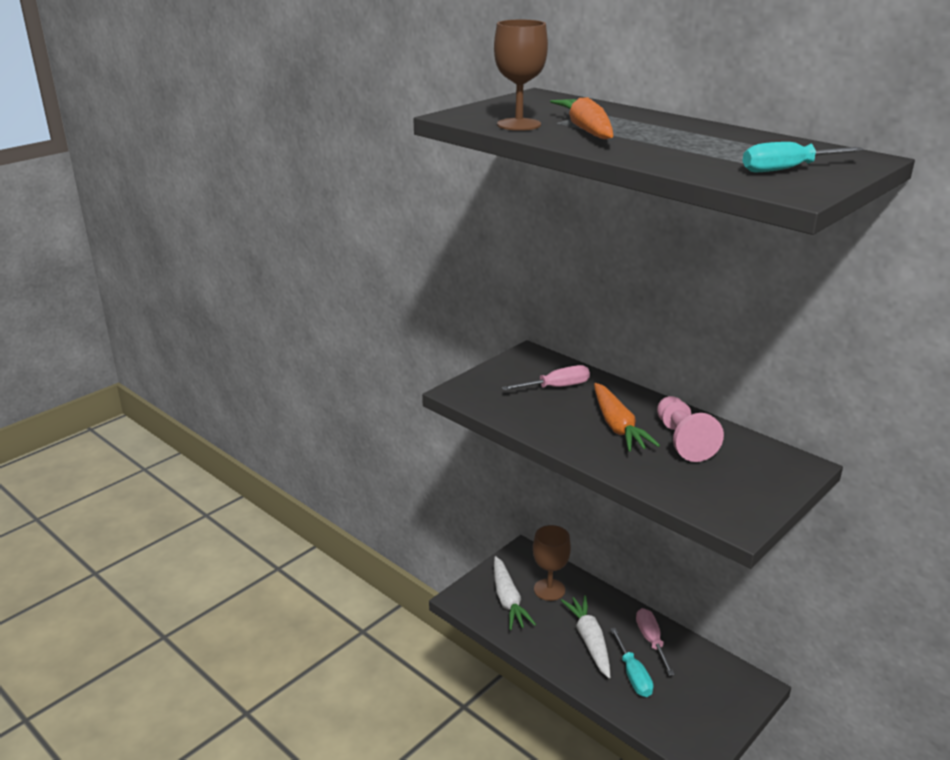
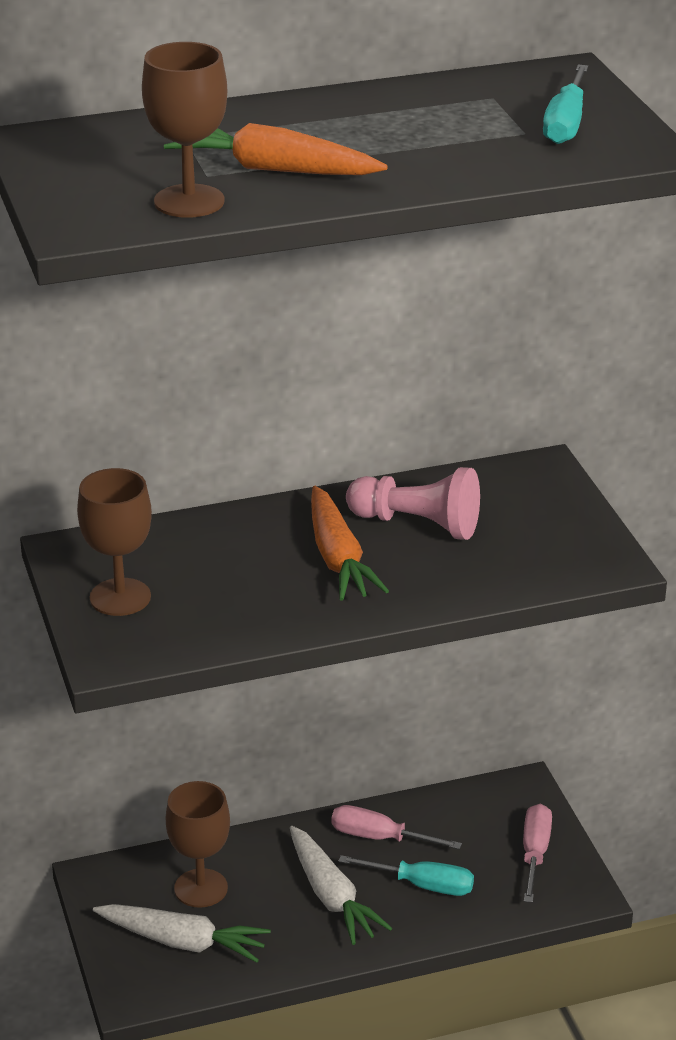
camera: 60 degrees left, 5 degrees up
pink screwdriver [502,365,590,391] -> pink screwdriver moved to [523,804,552,903]
white carrot [561,595,610,678] -> white carrot turned 135 degrees counterclockwise [290,826,392,945]
orange carrot [594,383,660,452] -> orange carrot turned 60 degrees clockwise [311,486,389,601]
none -> brown goblet [77,468,152,616]

